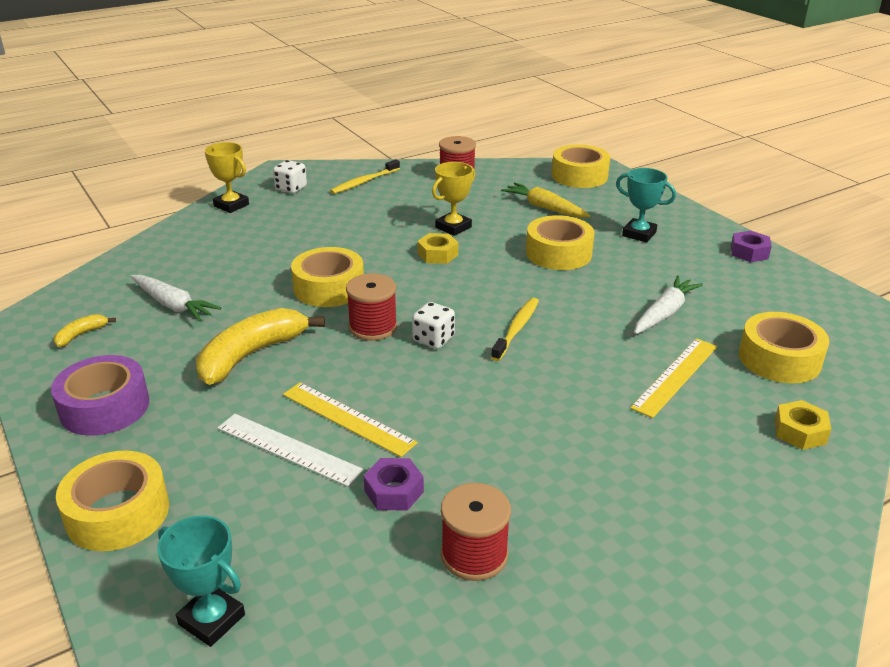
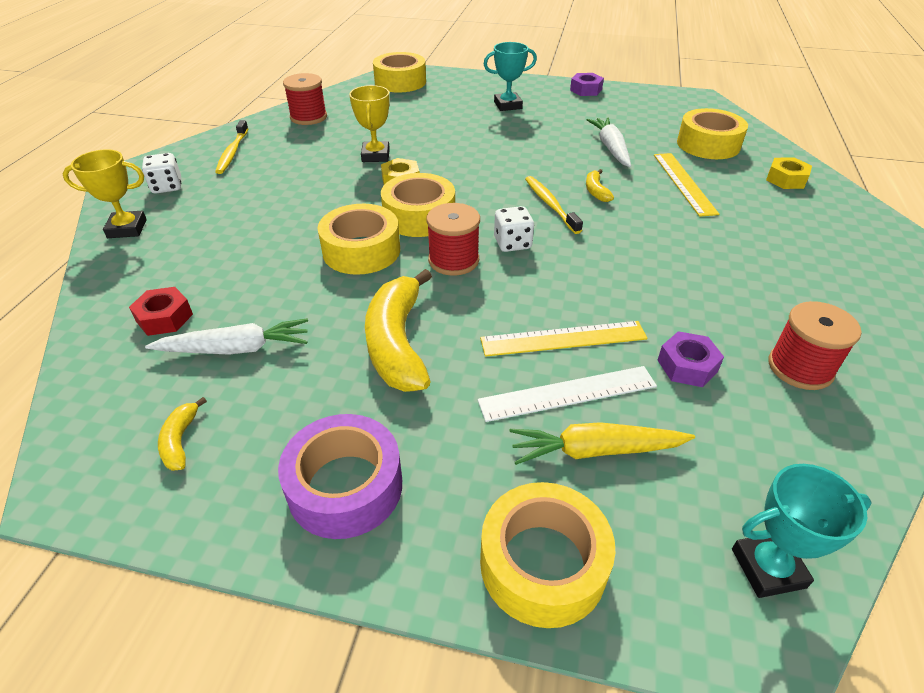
camera: 45 degrees left, 10 degrees up
yellow carrot [501,183,591,218] -> yellow carrot moved to [509,422,695,465]
yellow tape [526,215,595,270] -> yellow tape moved to [381,173,455,237]
none -> red nut [129,287,193,336]
none -> yellow banana [586,169,614,202]

